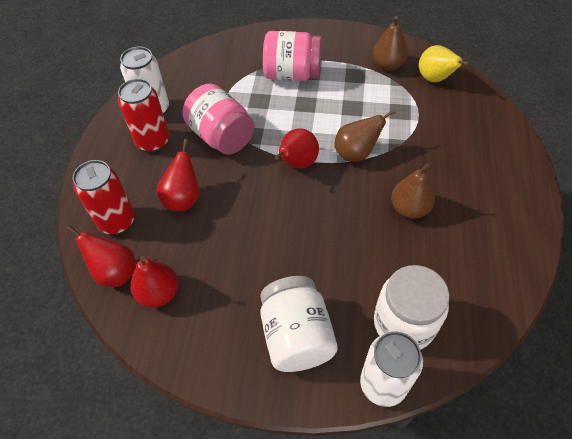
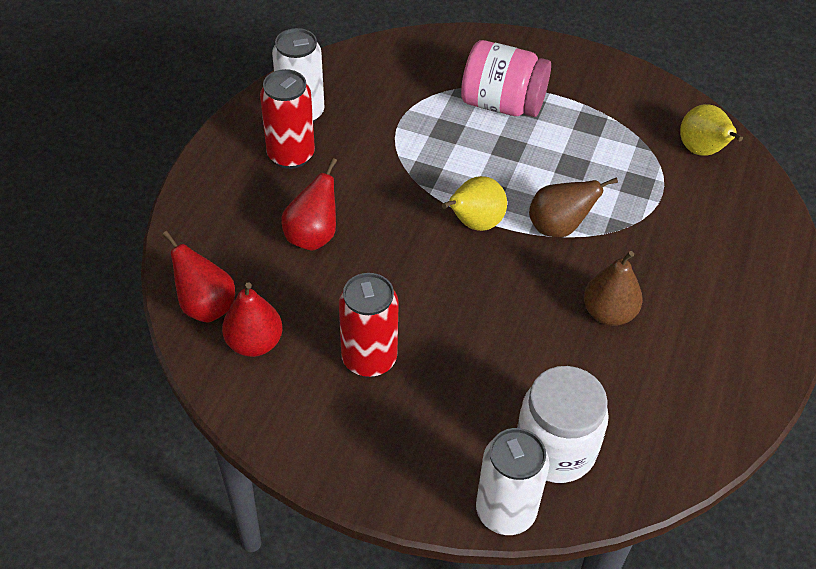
camera: 10 degrees right, 5 degrees down
red can [72,160,135,234] -> red can moved to [339,273,399,377]
pink jar [182,84,255,155] -> none
white jar [260,276,337,372] -> none
red pear [275,128,319,169] -> yellow pear [442,176,507,231]
brown pear [373,16,408,71] -> none

